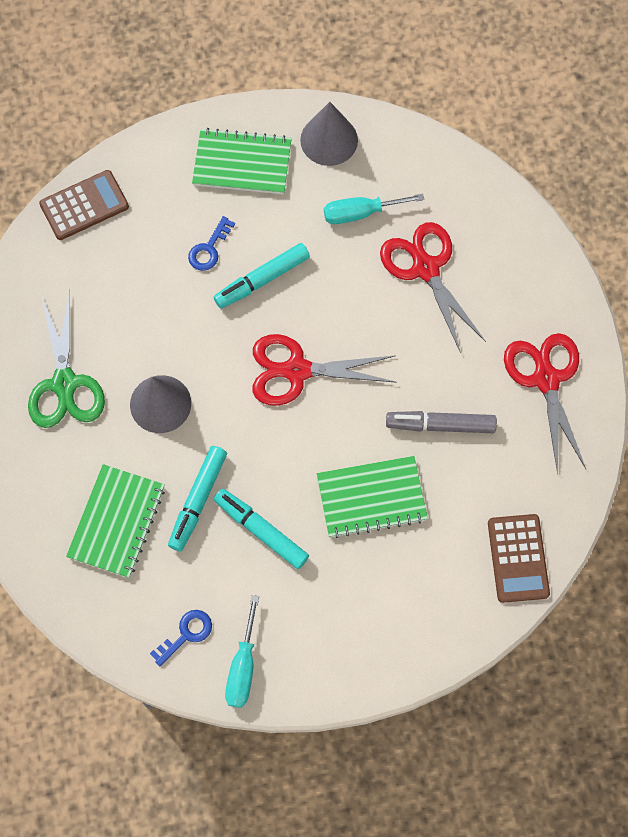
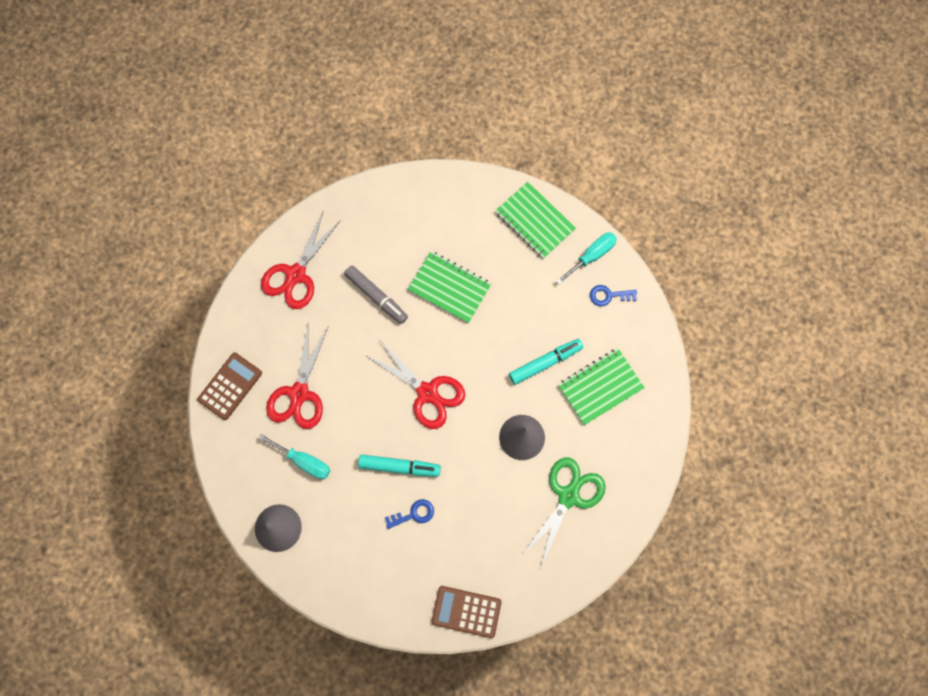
camera: 140 degrees left, 5 degrees up
green notebook [192,128,292,194] -> green notebook moved to [495,182,576,259]
turquoise marker [214,488,309,569] -> none
brown calculator [488,514,550,603] -> brown calculator moved to [197,353,262,420]

